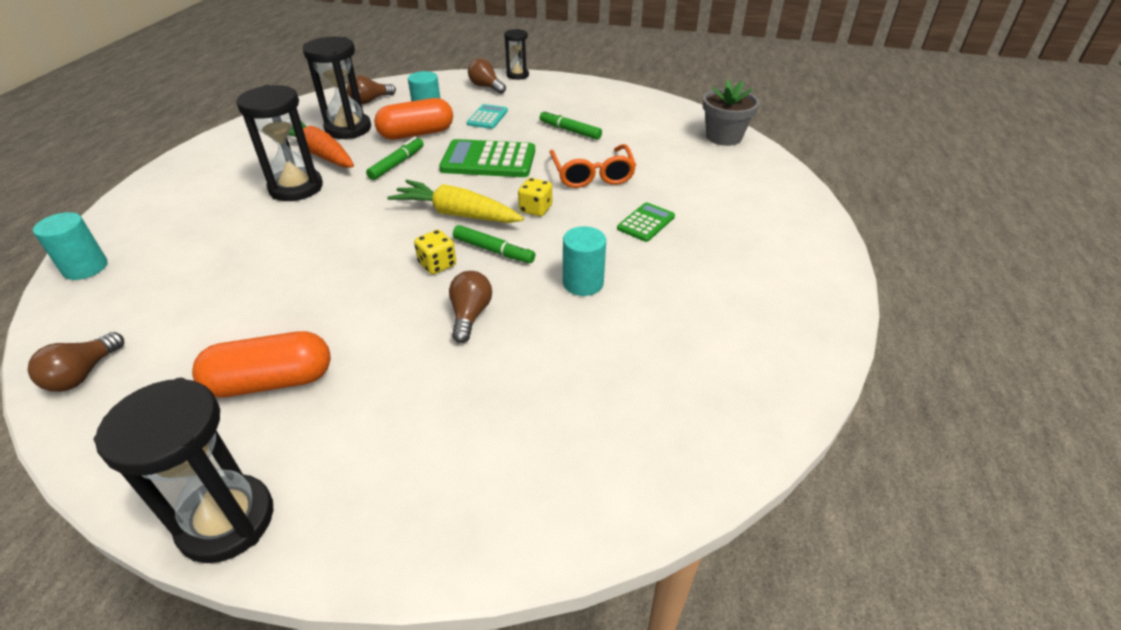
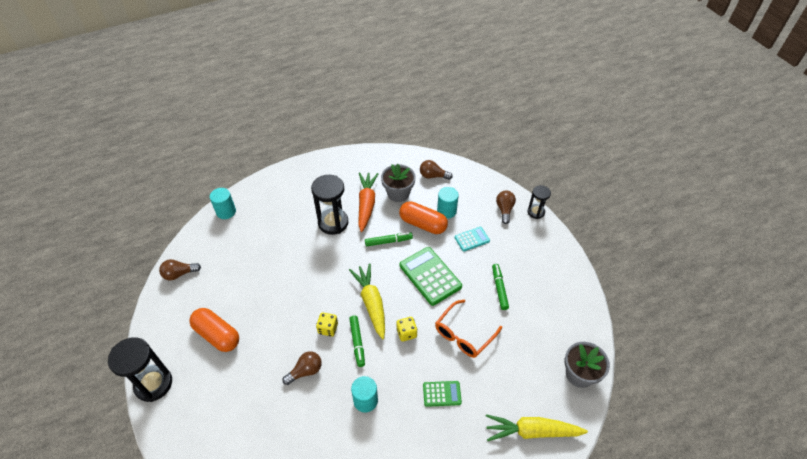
camera: 50 degrees right, 10 degrees up
black hourglass [303,37,371,139] -> grey flower pot [381,164,416,202]
none -> yellow carrot [486,414,588,441]

